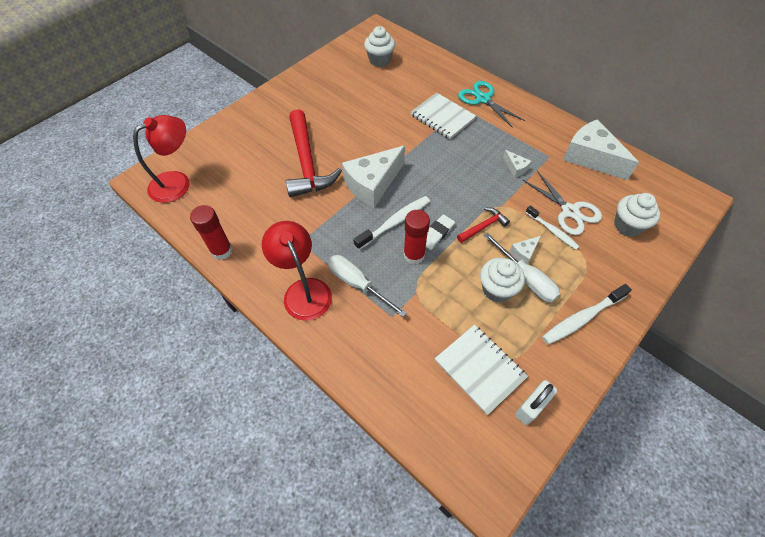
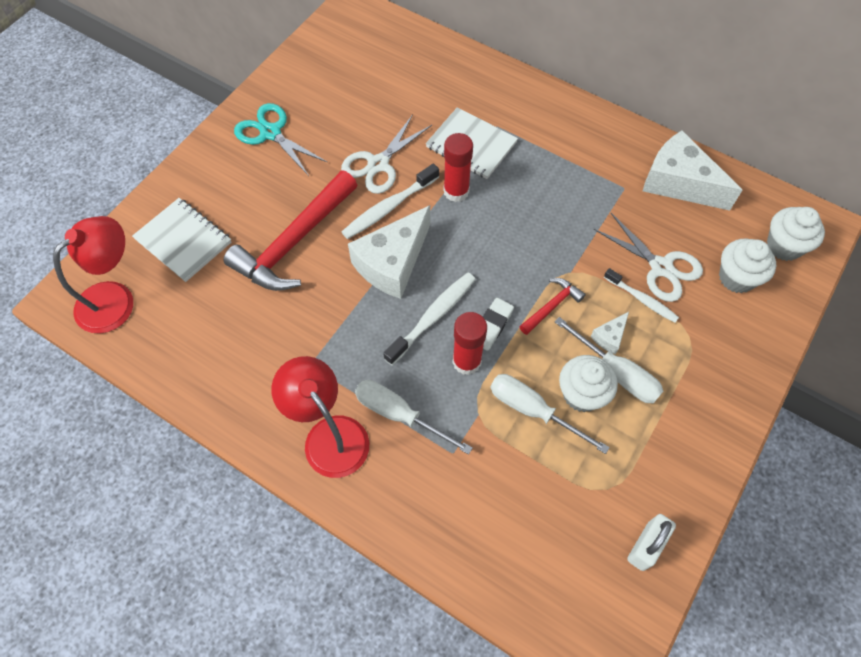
camera: 10 degrees left, 5 degrees up
red glue stick [190,205,233,260] -> red glue stick moved to [444,133,473,202]
red hammer [286,109,342,197] -> red hammer turned 60 degrees clockwise [223,171,357,291]
white cupcake [364,26,395,67] -> white cupcake moved to [767,207,825,261]
white notebook [435,325,528,415] -> white notebook moved to [132,198,231,282]
turquoise scissors [458,81,525,128] -> turquoise scissors moved to [234,103,328,176]
white cheese [503,150,532,178] -> none
white toothbrush [542,284,632,345] -> white toothbrush moved to [342,164,439,239]
none -> white scissors [341,114,432,194]
none -> white screwdriver [490,374,610,454]

